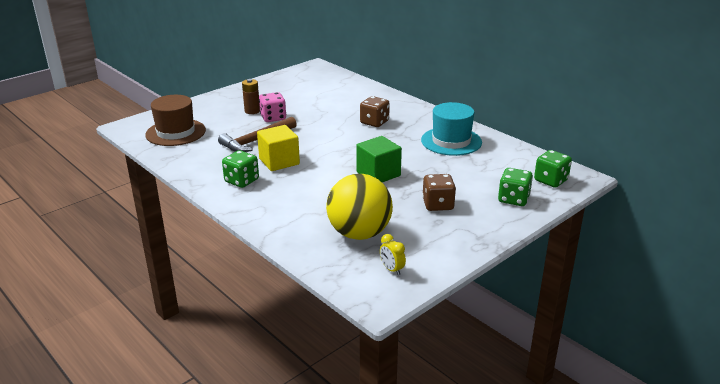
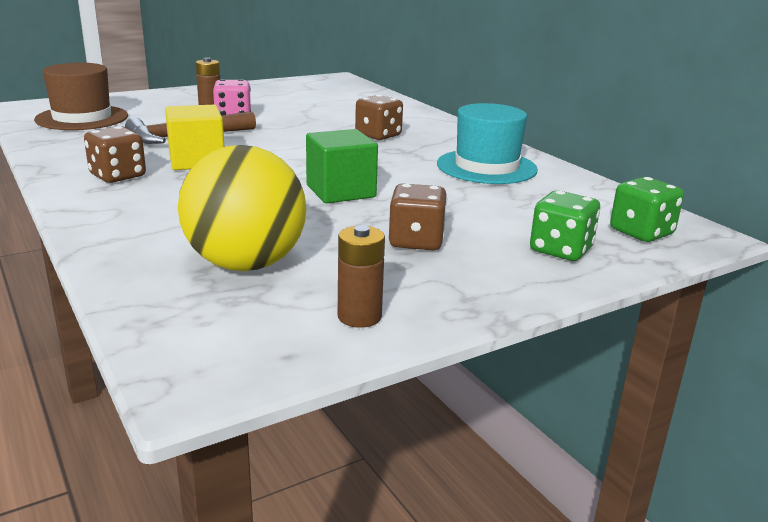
camera: 10 degrees right, 5 degrees down
green dice [222,150,259,188] -> brown dice [84,126,146,183]
yellow clock [380,234,406,276] -> none
none -> brown battery [338,225,385,328]

